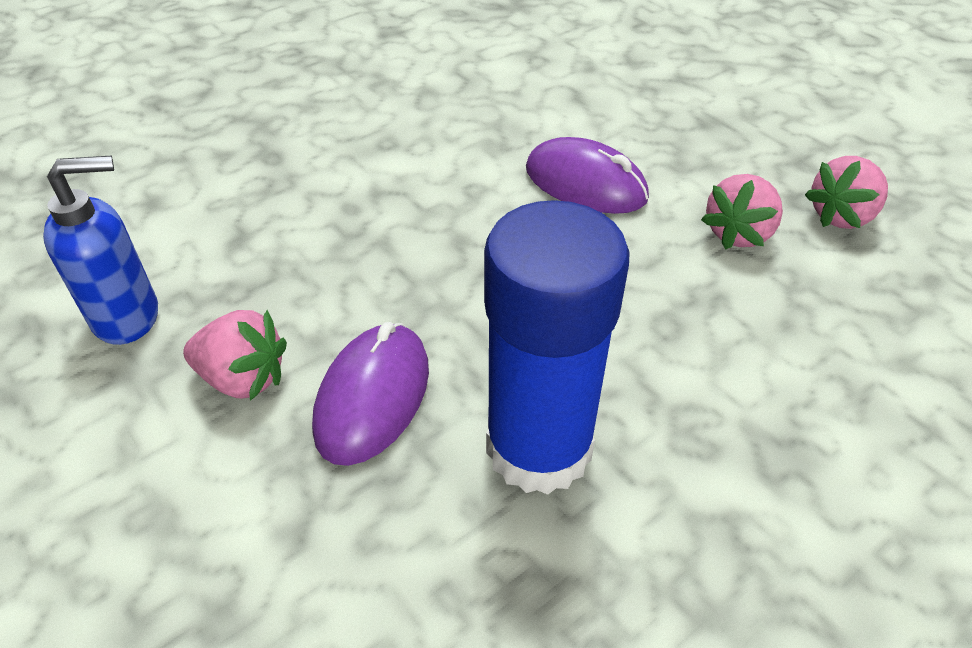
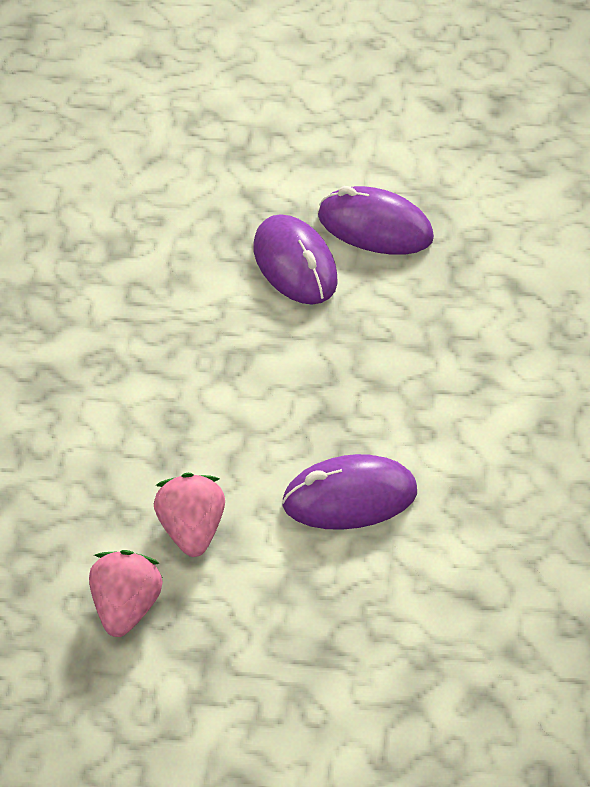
camera: 135 degrees right, 0 degrees up
blue soap dispenser [43,155,158,345] -> none
pink strawberry [183,310,287,401] -> purple mouse [318,186,434,255]
blue glue stick [484,200,630,495] -> none

